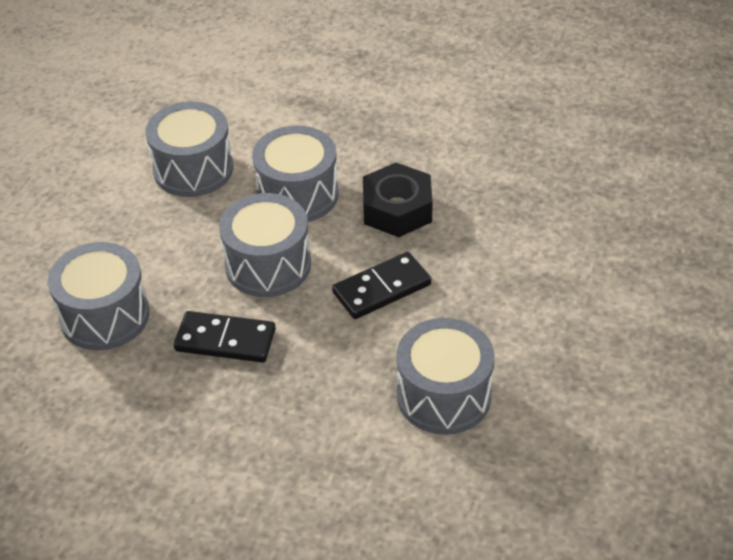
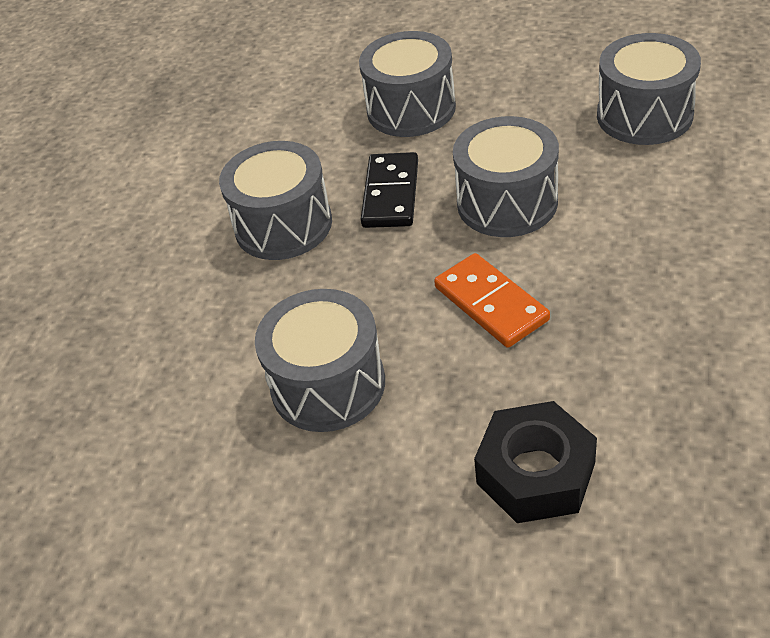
camera: 90 degrees right, 0 degrees up
grey drum [252,126,338,222] -> grey drum moved to [219,141,332,260]
black domino [332,252,431,319] -> orange domino [434,253,550,348]
black nut [363,163,433,237] -> black nut moved to [474,401,597,523]

